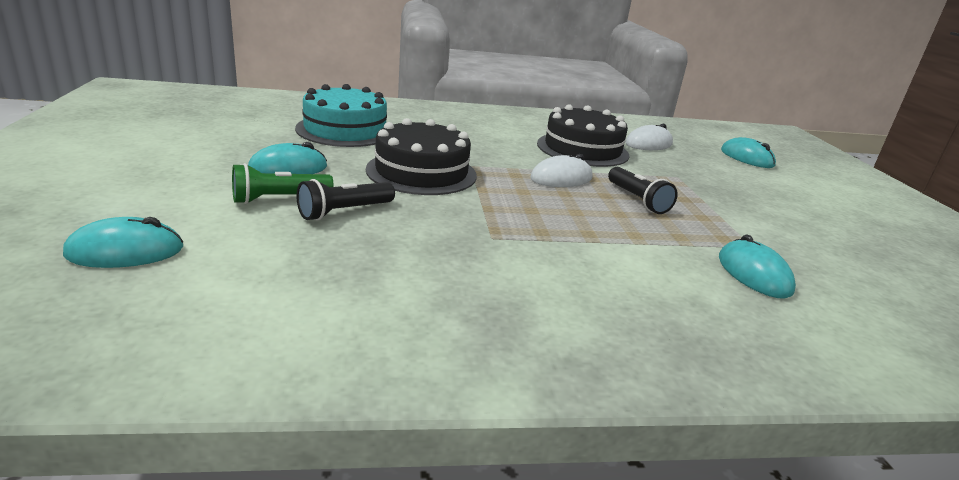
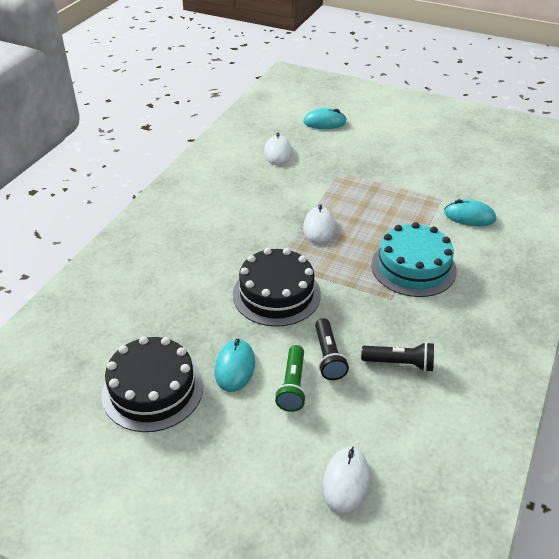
camera: 55 degrees left, 15 degrees up
turquoise mouse [63,217,183,268] -> white mouse [322,447,370,515]
turquoise cake [295,84,387,147] -> turquoise cake moved to [371,222,457,297]
black cake [537,104,629,167] -> black cake moved to [102,336,203,432]
black flashlight [608,167,678,214] -> black flashlight moved to [361,342,434,372]

